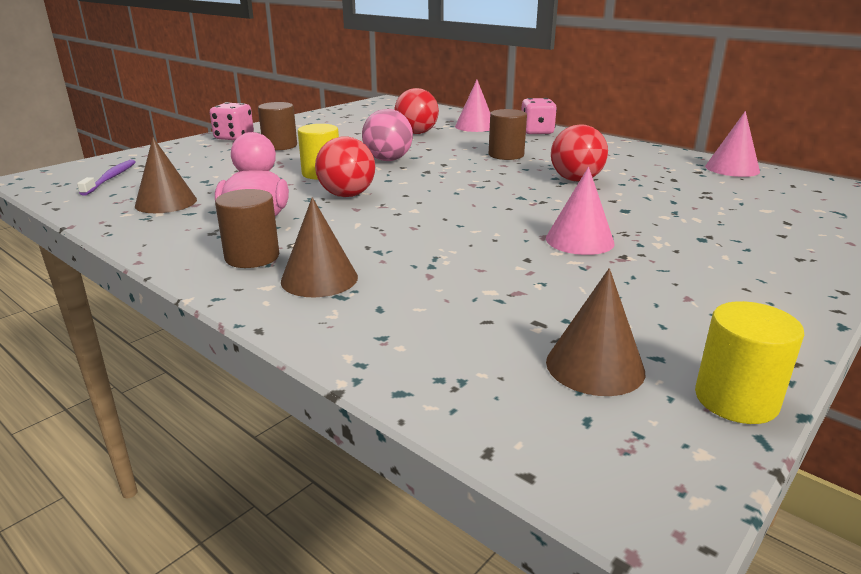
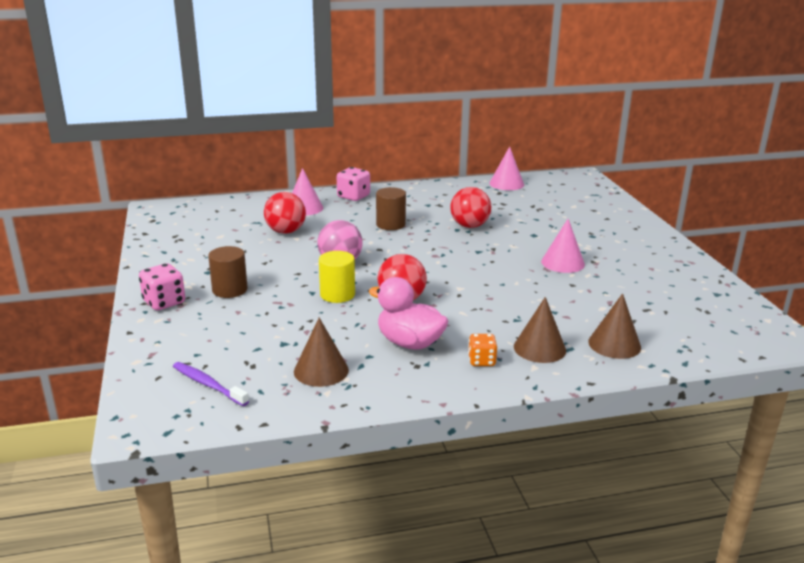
camera: 55 degrees left, 0 degrees up
brown cylinder [215,189,279,268] -> orange dice [468,334,497,366]
brown cone [546,268,645,396] -> brown cone moved to [588,293,641,359]
yellow cylinder [695,301,804,424] -> none

